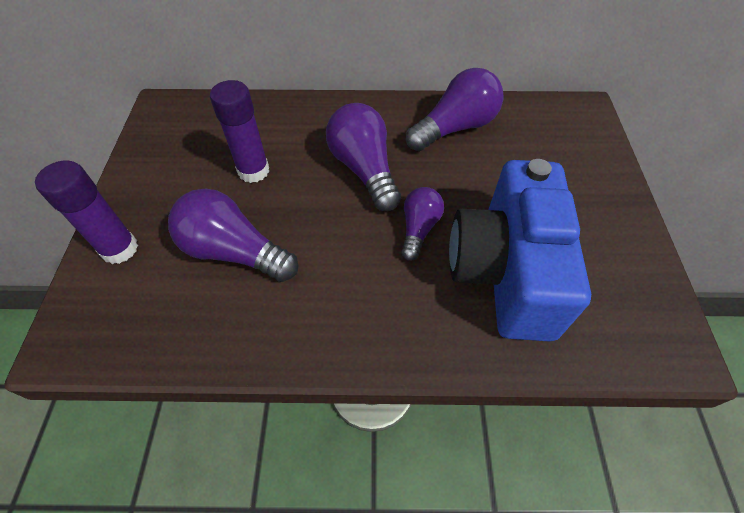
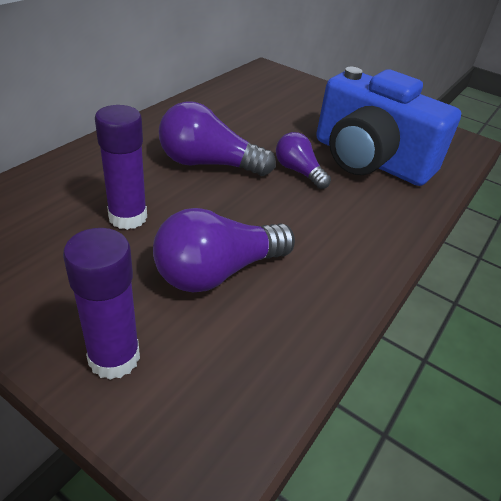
camera: 60 degrees left, 15 degrees down
purple light bulb [406,68,503,151] -> none

